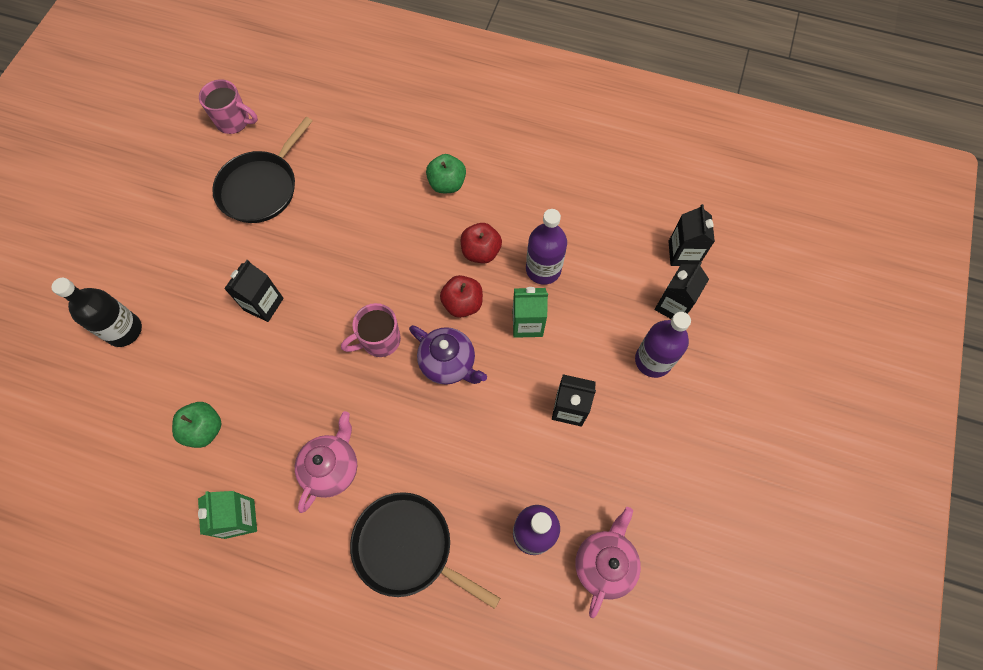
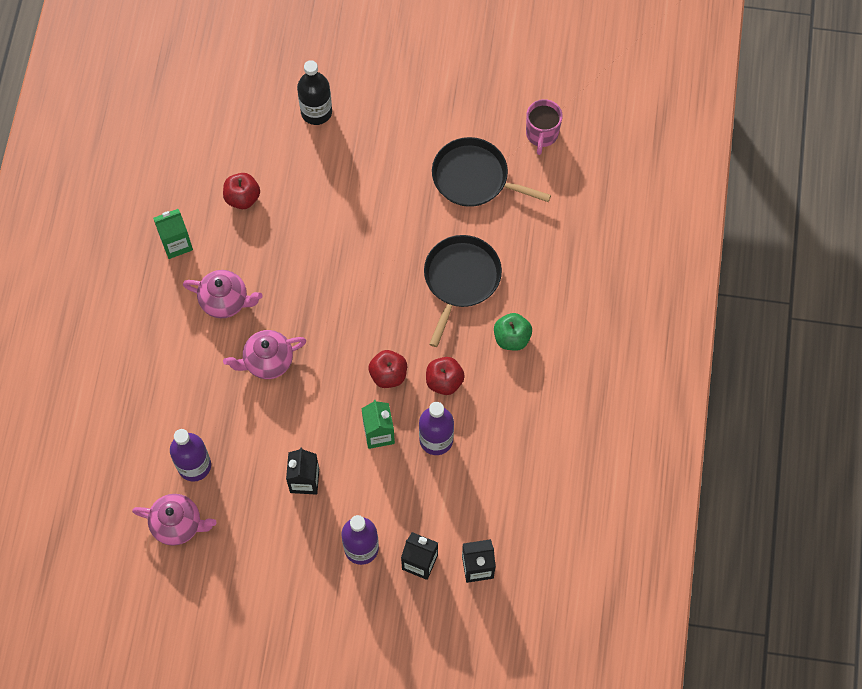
camera: 80 degrees right, 0 degrees up
green apple [172,402,222,448] -> red apple [223,173,260,209]
black carton [224,260,284,322] -> none
pink mug [341,303,401,357] -> none
black pan [350,492,500,609] -> black pan moved to [424,235,502,347]
purple teapot [409,325,487,385] -> none
none -> pink teapot [223,330,306,379]

